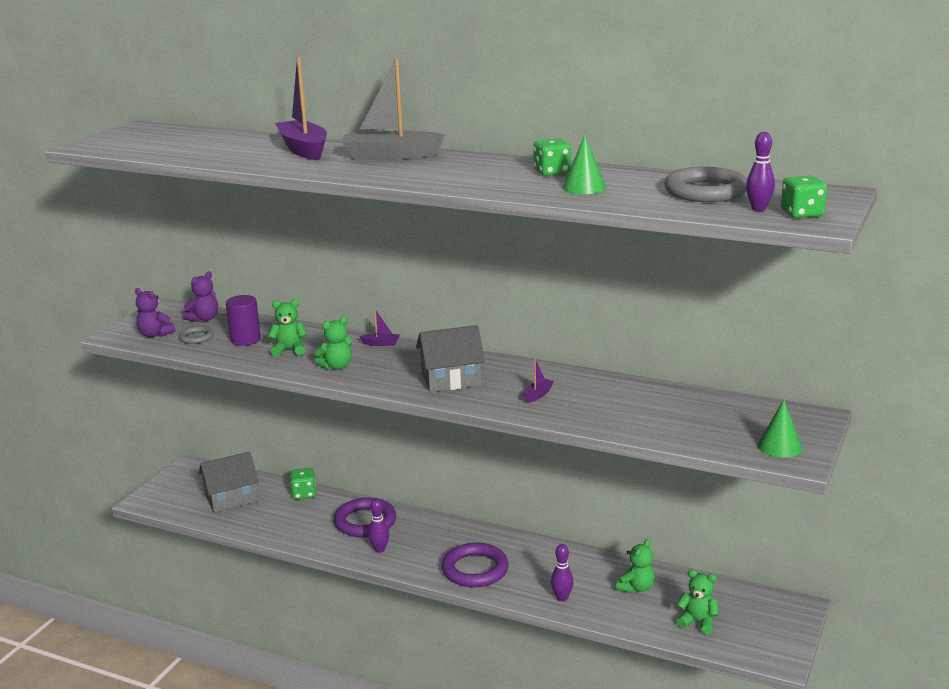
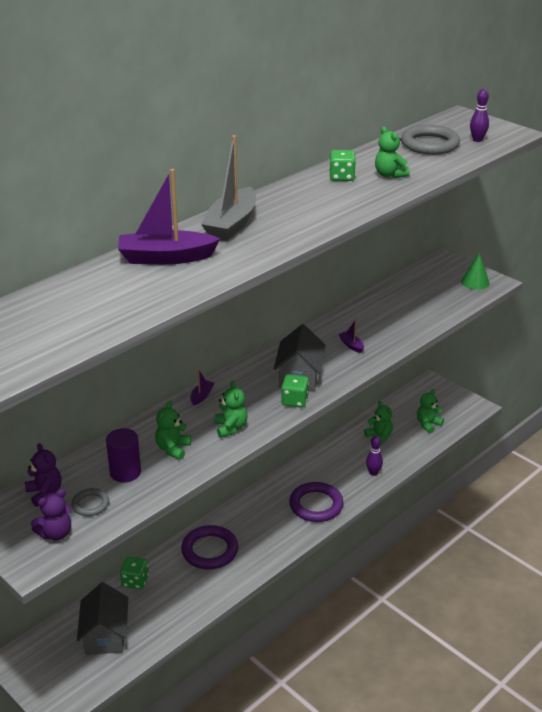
camera: 70 degrees left, 10 degrees up
purple bowling pin [368,499,389,553] -> none
green cone [563,135,606,194] -> green teddy bear [375,127,410,178]
green dice [781,175,827,218] -> green dice moved to [281,374,309,408]

